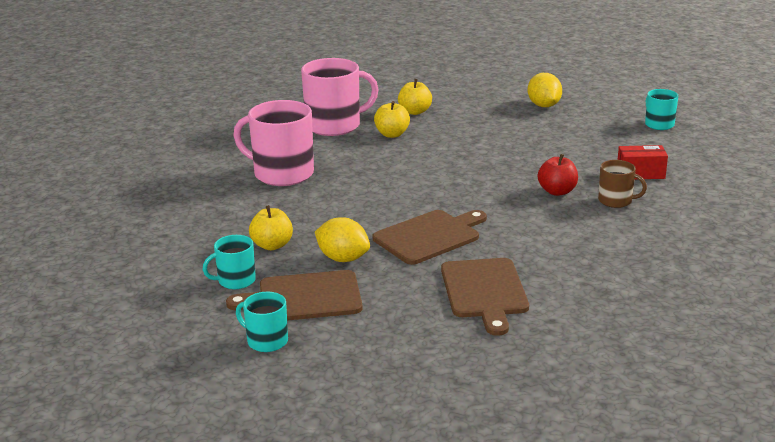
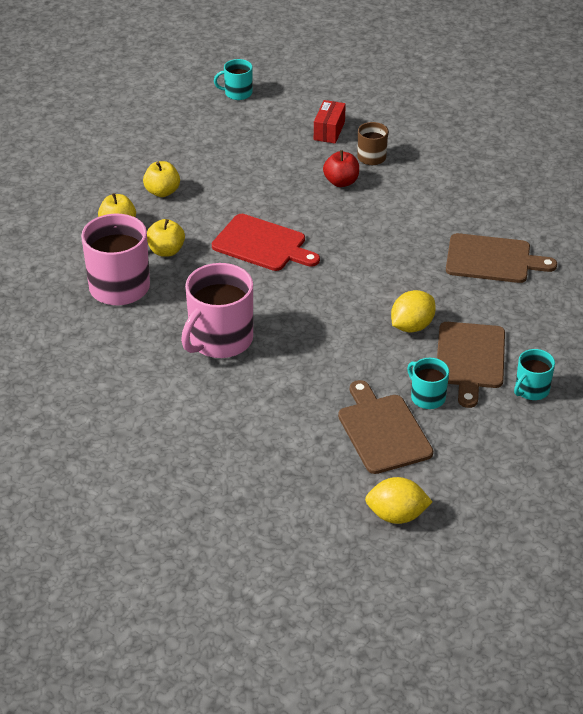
camera: 75 degrees left, 15 degrees up
turquoise mug [202,235,256,289] -> turquoise mug turned 150 degrees clockwise [407,358,449,409]
yellow apple [249,205,293,250] -> yellow apple moved to [143,161,180,197]
brown cutting board [373,210,487,265] -> brown cutting board moved to [338,380,433,474]
yellow lemon [527,73,562,107] -> yellow lemon moved to [365,477,432,524]
none -> red cutting board [212,214,320,271]

